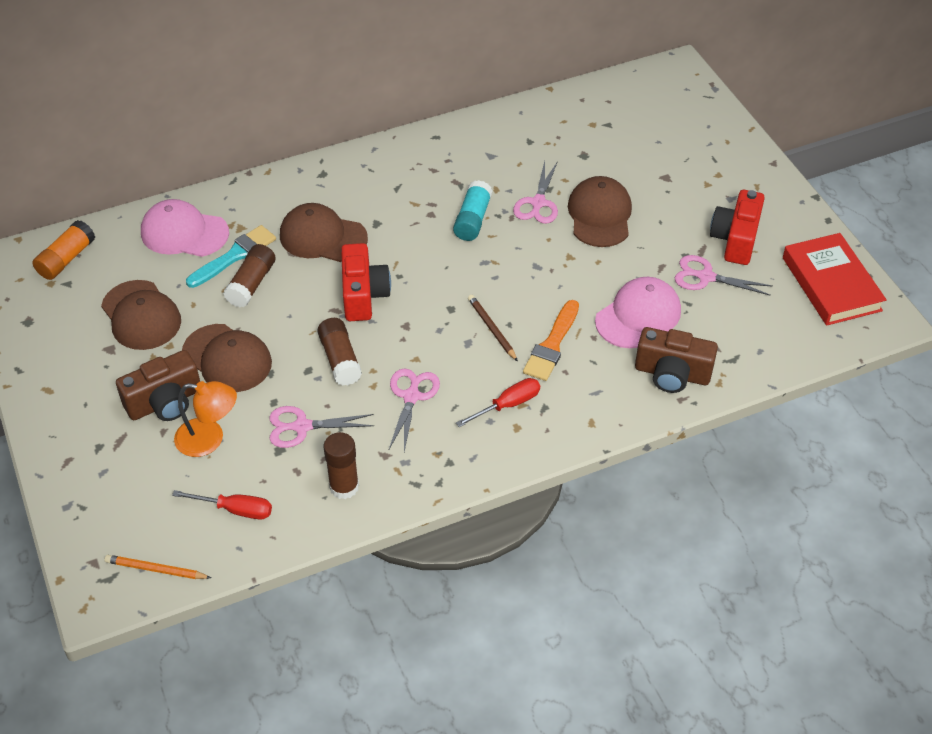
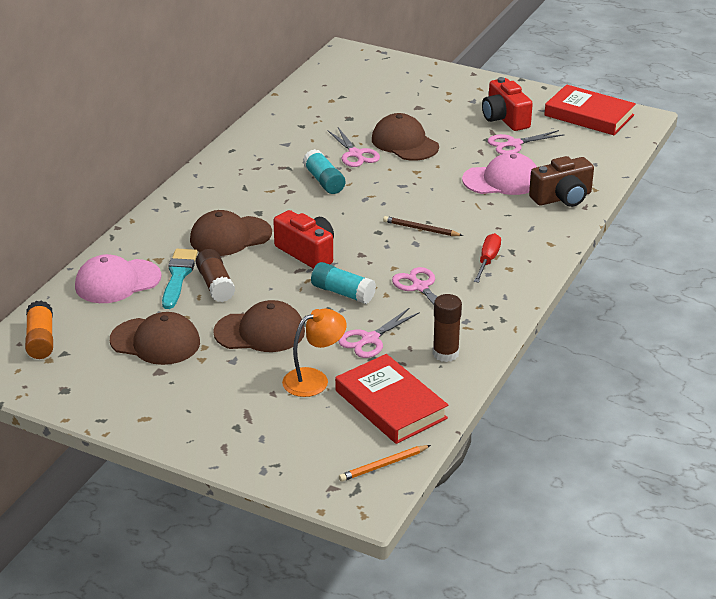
camera: 40 degrees left, 15 degrees down
brown camera [116,350,200,421] -> none
red screwdriver [172,490,272,520] -> red book [335,354,448,444]
brown glue stick [317,318,362,386] -> turquoise glue stick [311,262,376,304]
orange brush [523,300,579,381] -> none
pink cap [595,277,681,348] -> pink cap turned 75 degrees clockwise [462,152,537,195]

